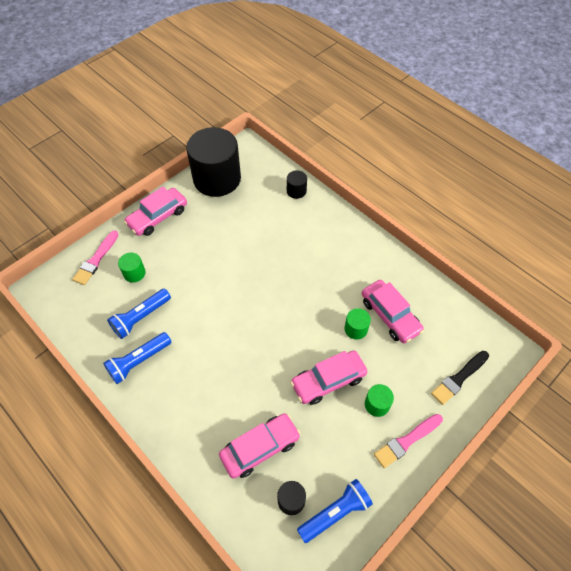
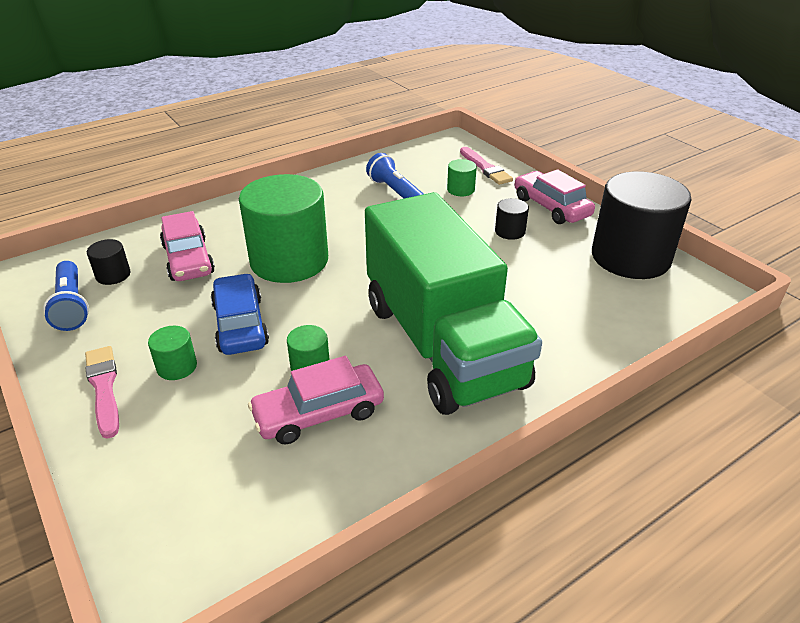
camera: 100 degrees right, 20 degrees down
pink brush [72,230,118,285] -> pink brush turned 150 degrees counterclockwise [460,147,513,185]
blue flashlight [103,332,171,384] -> none
black cylinder [287,170,307,199] -> black cylinder moved to [495,198,529,240]
pink car [290,351,368,405] -> blue car [211,273,269,355]
black brush [431,351,489,405] -> none
none -> green cylinder [239,174,328,283]
none -> green truck [365,192,542,415]

